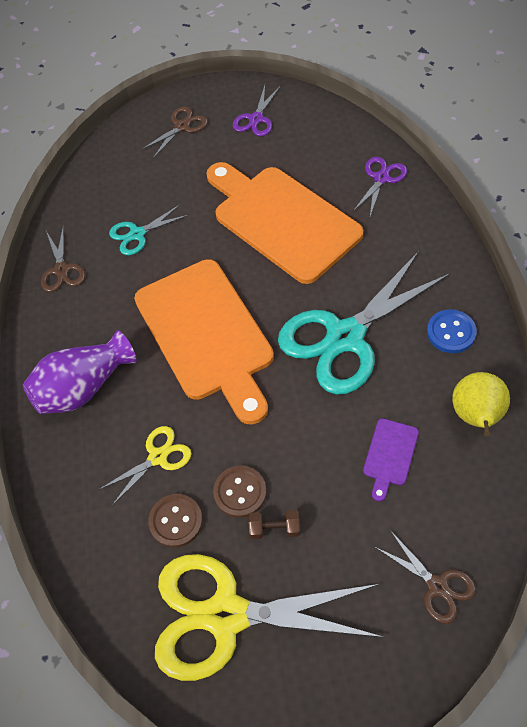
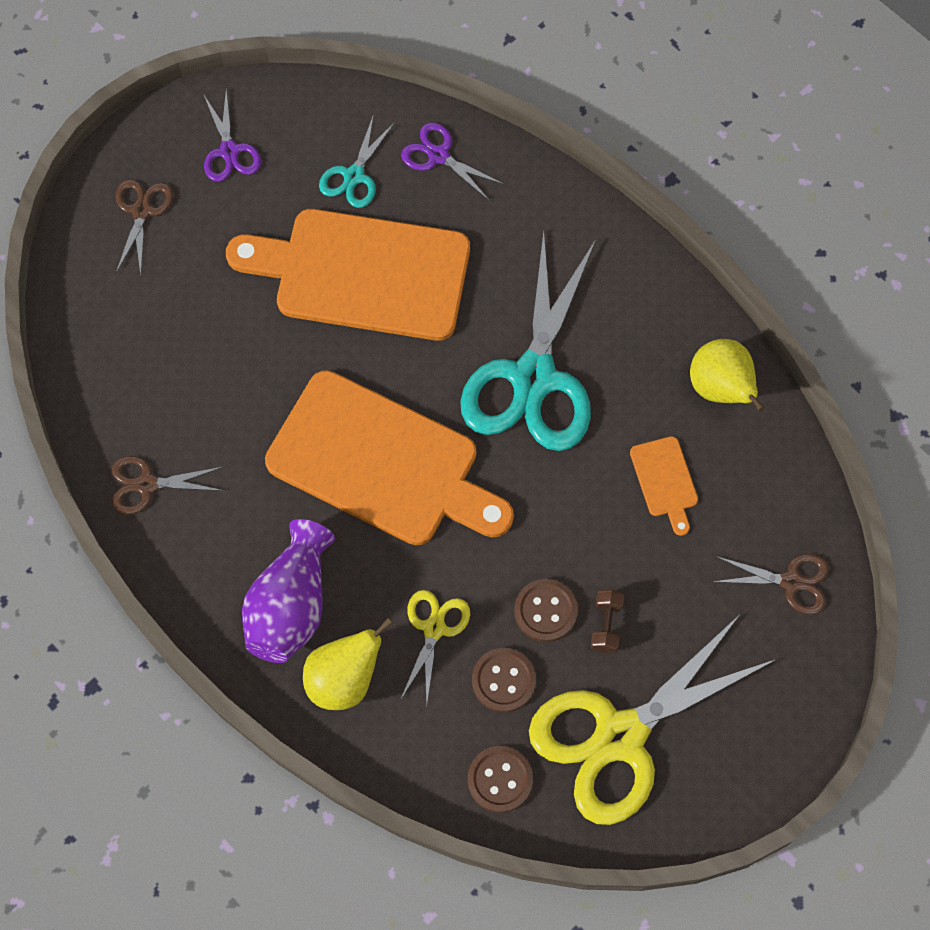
camera: 40 degrees left, 10 degrees up
brown scissors [41,225,85,292] -> brown scissors turned 135 degrees clockwise [112,456,224,514]
turquoise scissors [109,204,189,255] -> turquoise scissors moved to [319,114,395,208]
brown dumbbell [249,510,300,539] -> brown dumbbell turned 45 degrees counterclockwise [590,590,624,653]
purple scissors [353,157,407,216] -> purple scissors turned 45 degrees counterclockwise [401,122,503,201]
purple cutting board [363,419,419,501] -> orange cutting board [630,436,698,536]
blue button [427,309,477,353] -> none
none -> yellow pear [303,618,393,710]
none -> brown button [468,746,533,813]

